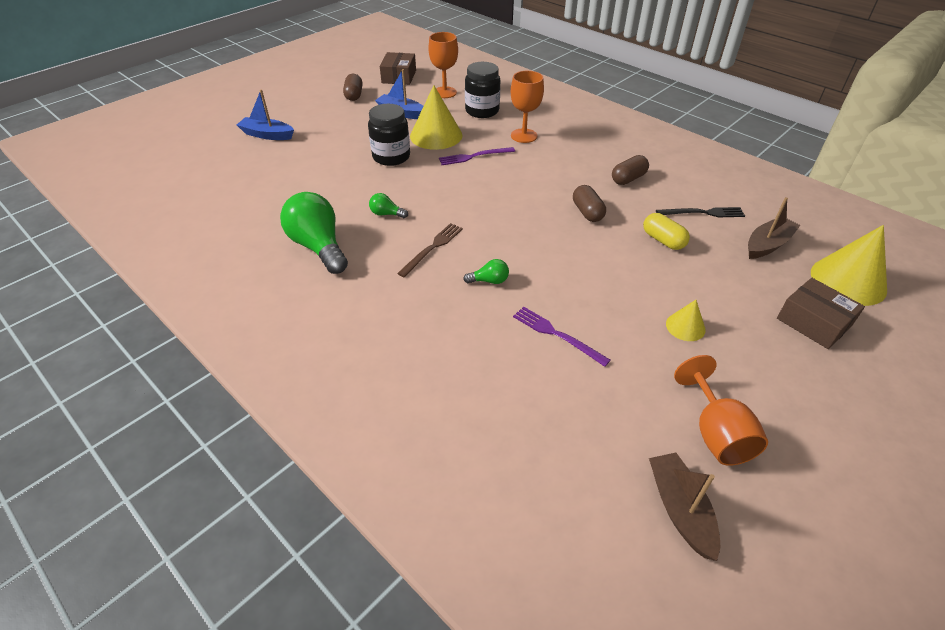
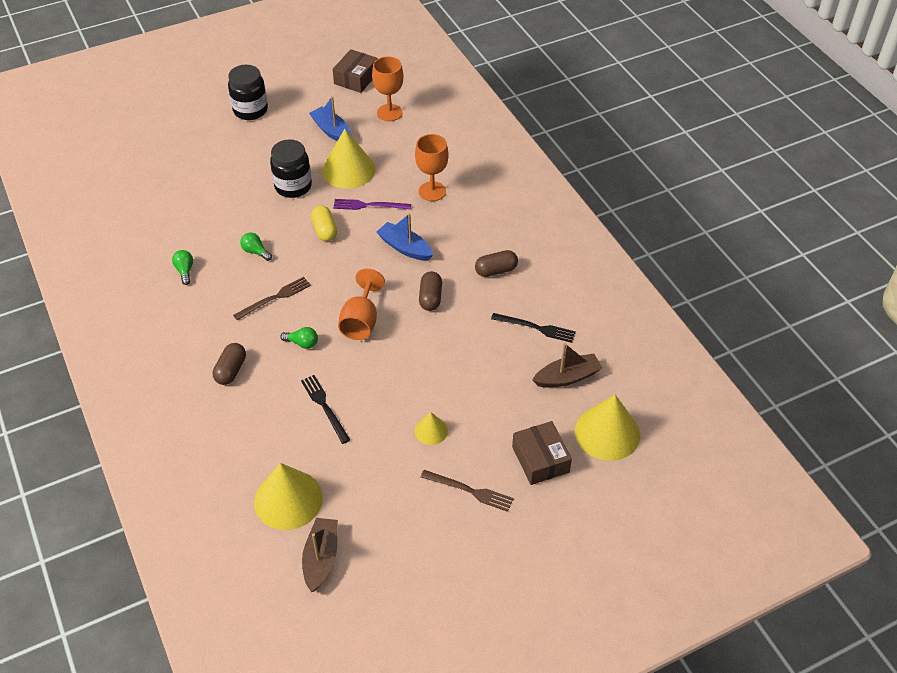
camera: 20 degrees right, 5 degrees up
blue boat [237,90,294,140] -> blue boat moved to [377,213,433,261]
green light bulb [280,192,348,274] -> green light bulb [172,250,193,285], size x0.45
brown capsule [343,74,362,101] -> brown capsule moved to [213,343,246,385]
black jar [465,62,500,118] -> black jar moved to [228,65,268,120]
purple fork [513,307,610,367] -> black fork [301,375,350,444]
yellow capsule [643,213,690,250] -> yellow capsule moved to [311,205,337,241]
orange goblet [674,355,768,466] -> orange goblet moved to [338,269,385,340]
none -> yellow cone [254,463,323,530]
none -> brown fork [421,470,514,512]

